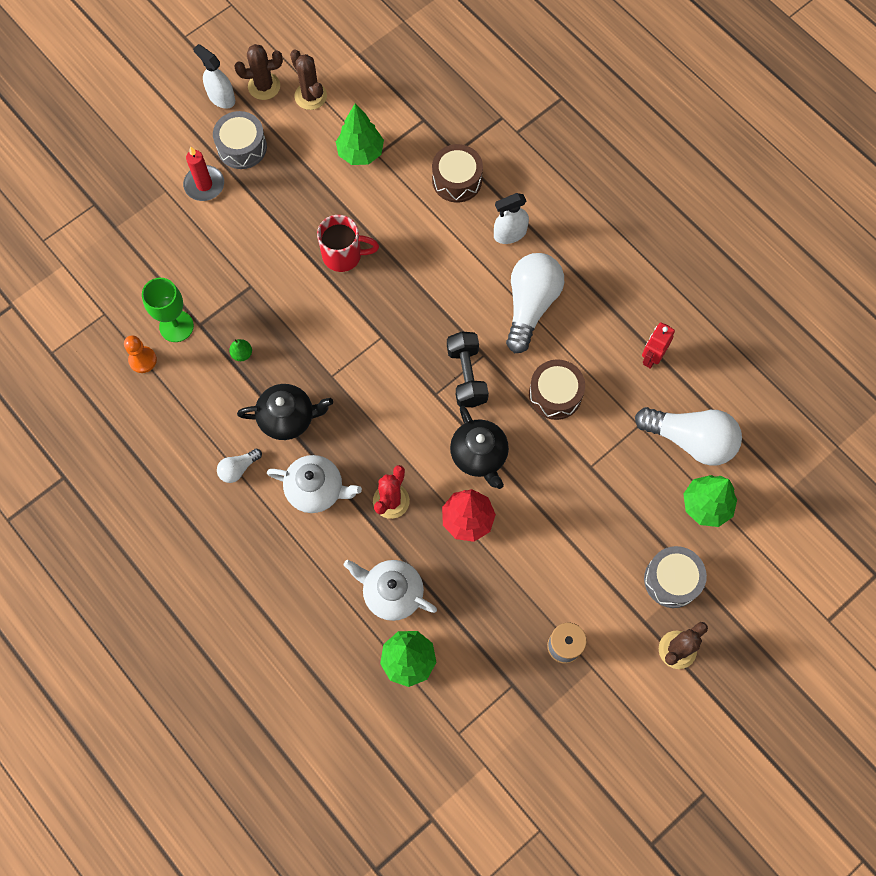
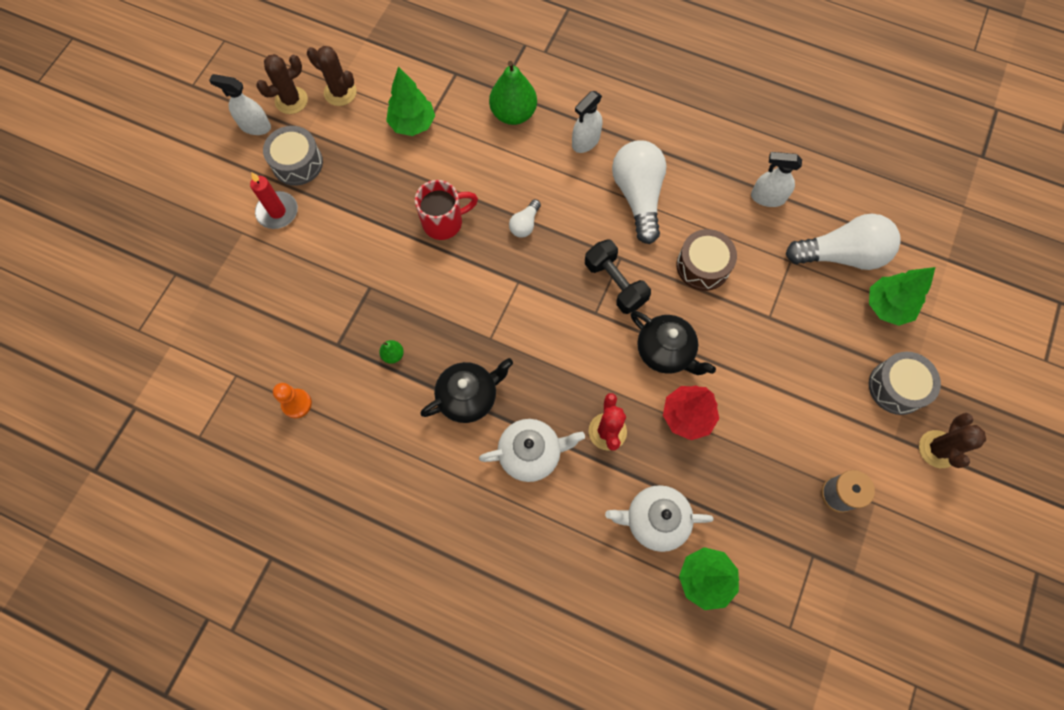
camera: 25 degrees left, 0 degrees up
green goblet [142,278,194,342] -> none
white light bulb [217,448,262,483] -> white light bulb moved to [509,199,541,238]
brown drum [432,144,483,202] -> green pear [489,61,537,125]
red robot [642,322,675,369] -> white spray bottle [751,152,802,207]

